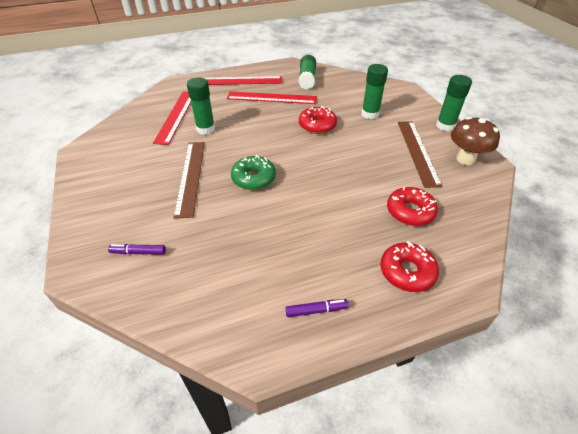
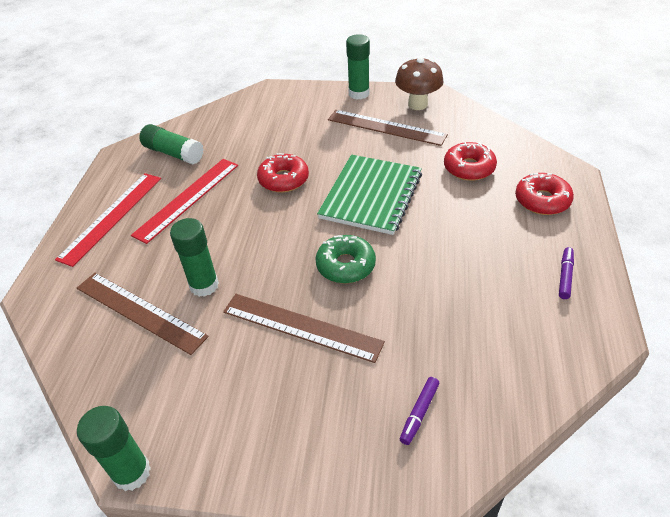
camera: 60 degrees left, 0 degrees up
red ruler [153,91,191,145] -> brown ruler [77,273,209,355]
green glue stick [361,64,388,119] -> green glue stick moved to [77,406,151,491]
none -> green notebook [317,155,422,235]

